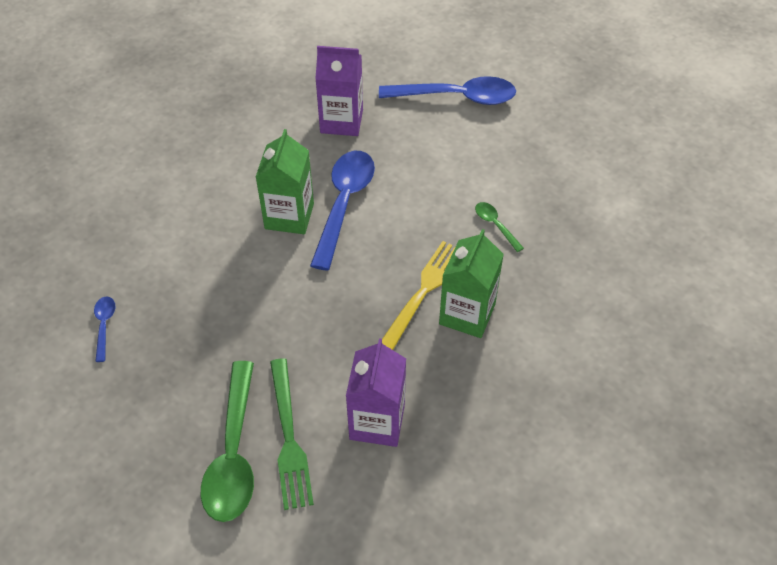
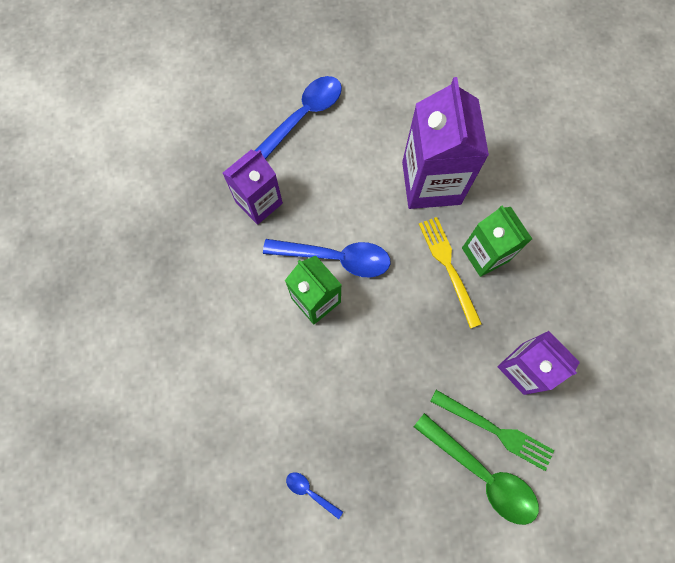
camera: 50 degrees left, 20 degrees up
blue spoon [310,151,375,271] -> blue spoon turned 135 degrees clockwise [263,239,391,278]
green spoon [475,202,524,252] -> purple carton [402,77,489,209]

